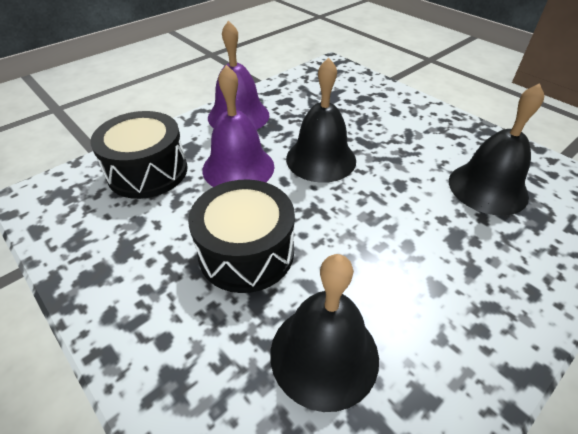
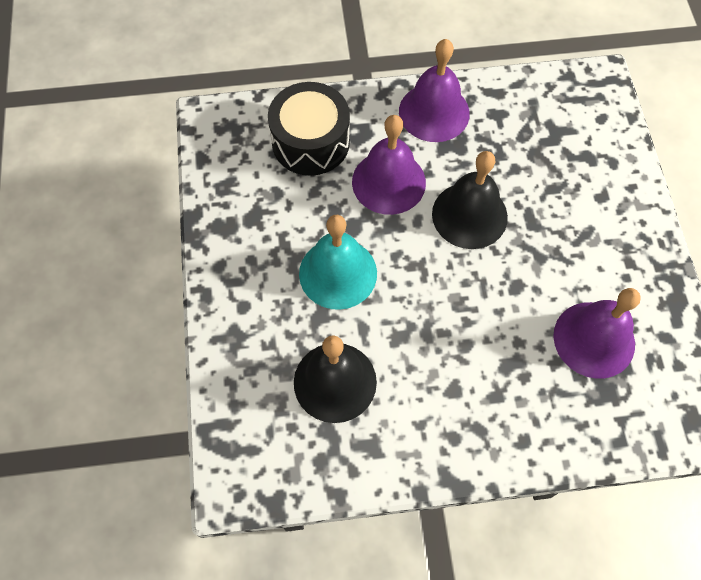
camera: 35 degrees right, 20 degrees up
black drum [188,179,295,293] -> turquoise bell [299,215,377,310]
black bell [449,83,544,216] -> purple bell [553,288,641,379]

